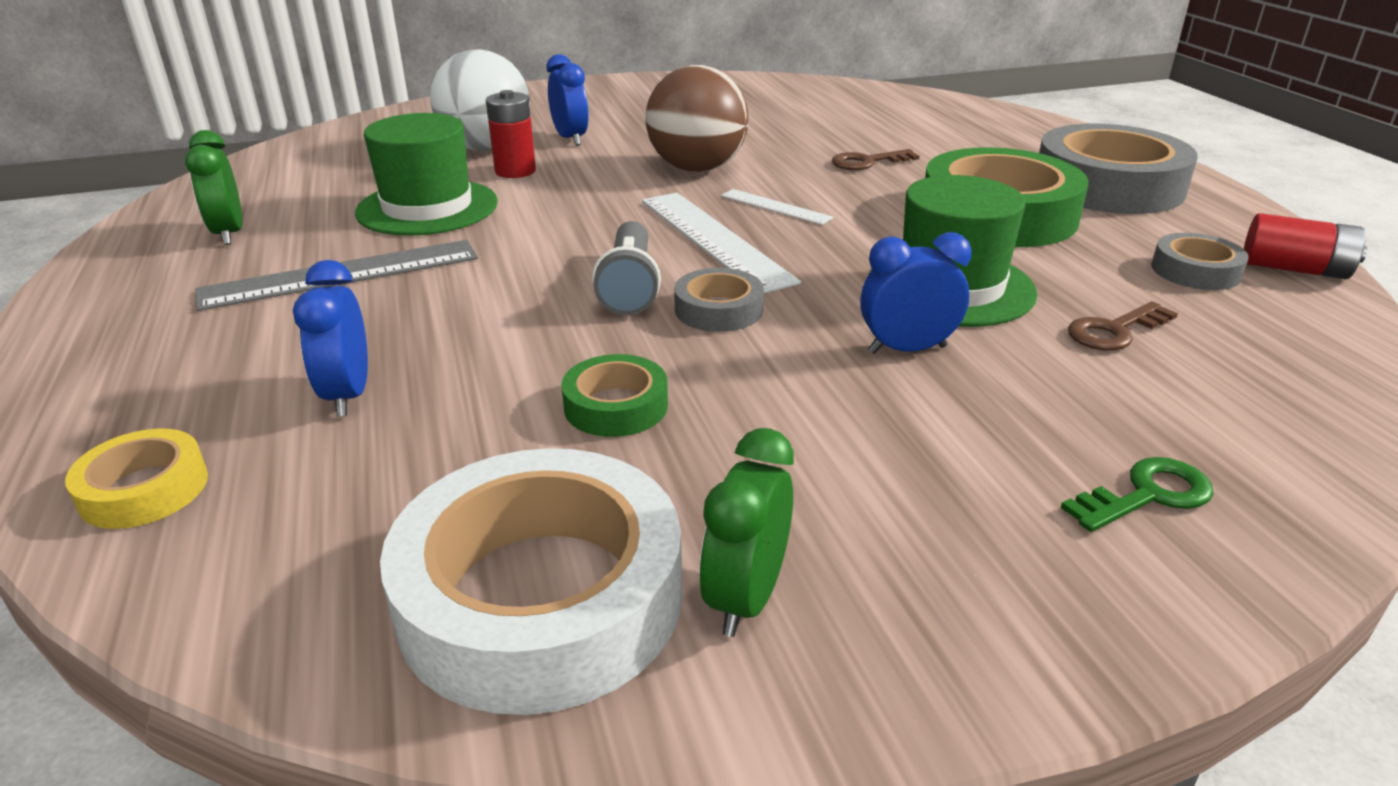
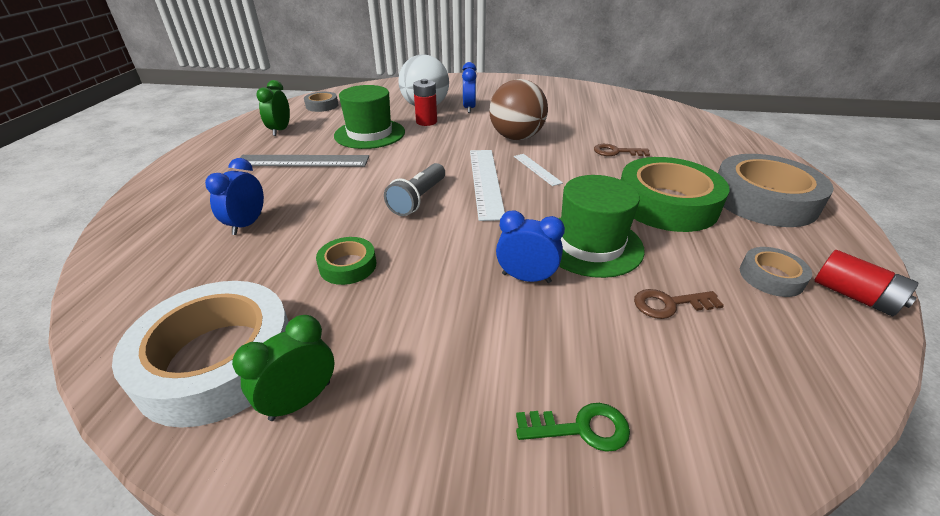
camera: 25 degrees right, 5 degrees up
yellow tape [65,428,208,529] -> none
grey tape [674,268,764,332] -> grey tape moved to [304,92,338,112]

